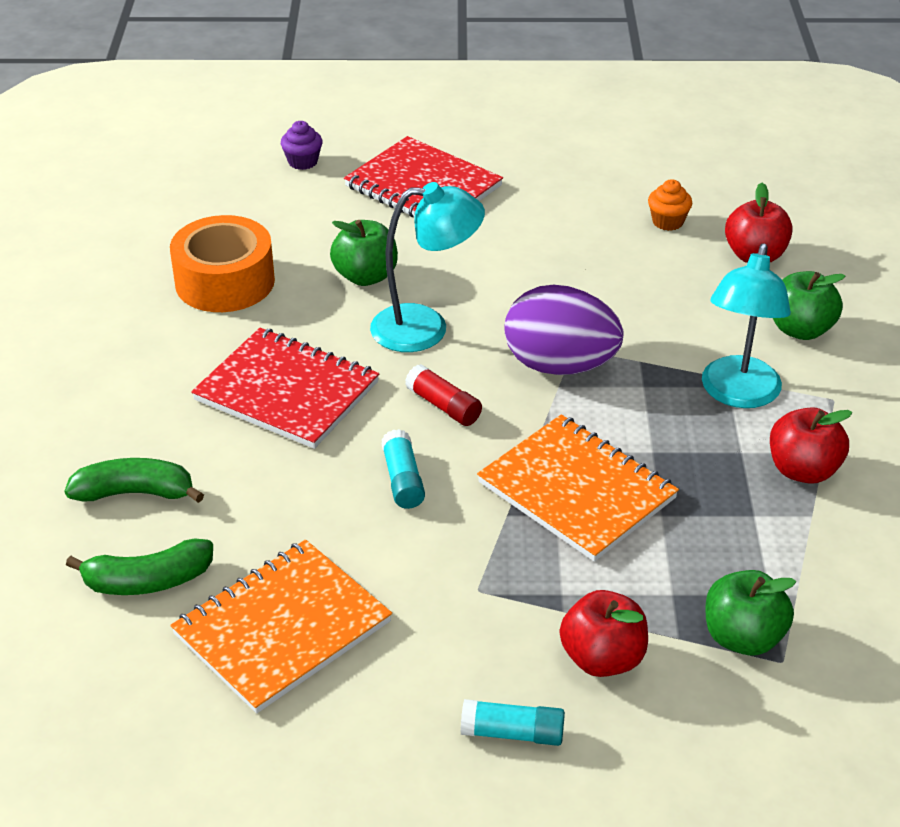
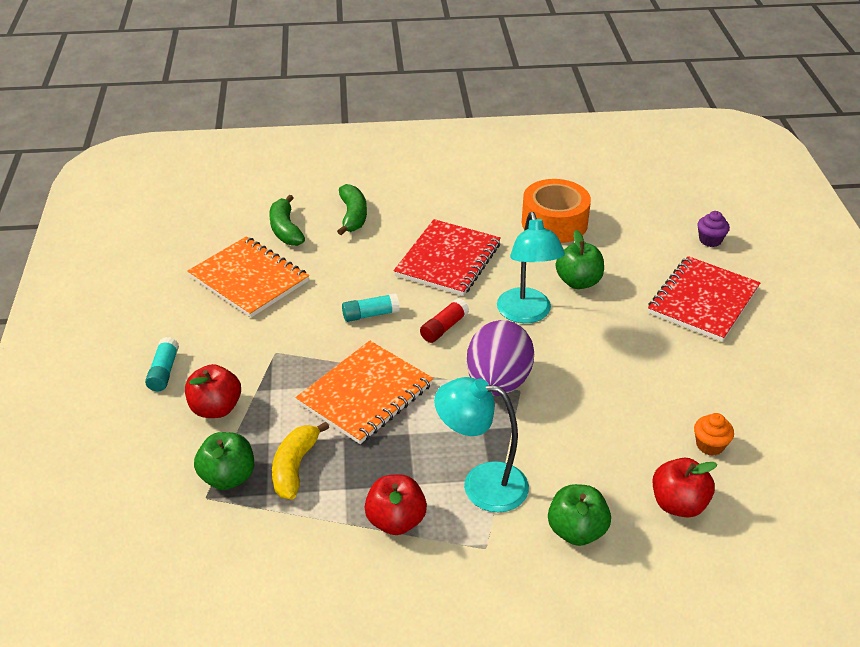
camera: 85 degrees right, 0 degrees up
none -> yellow banana [272,422,329,500]

